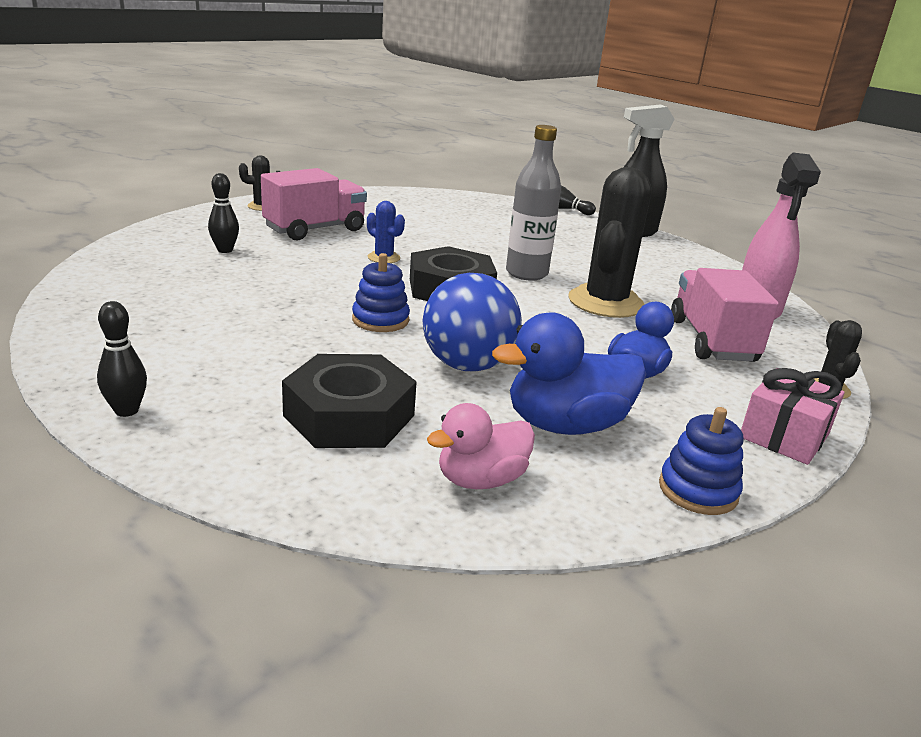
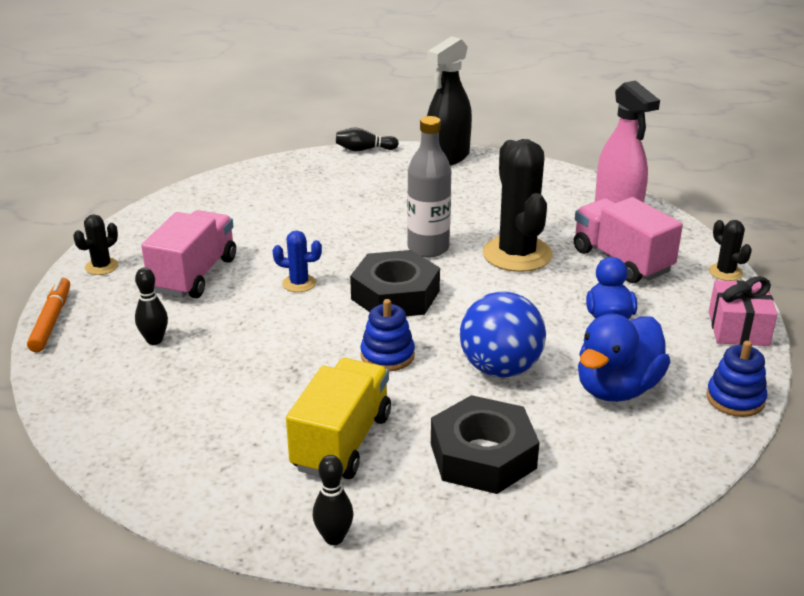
camera: 30 degrees left, 5 degrees up
pink duck [427,403,535,489] -> none
none -> orange marker [27,277,70,352]
none -> yellow truck [286,358,391,479]

